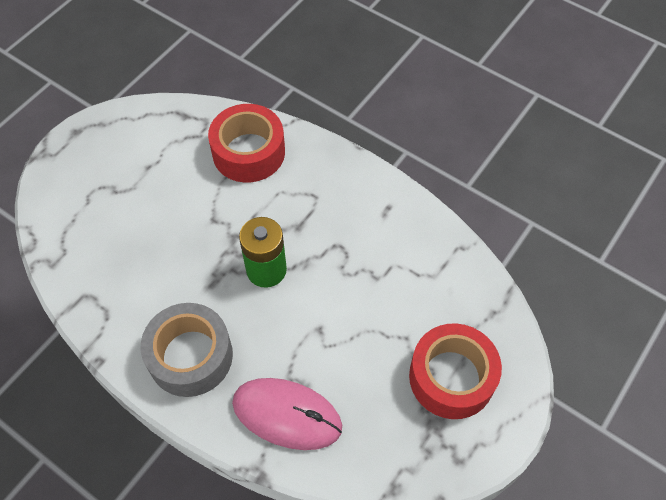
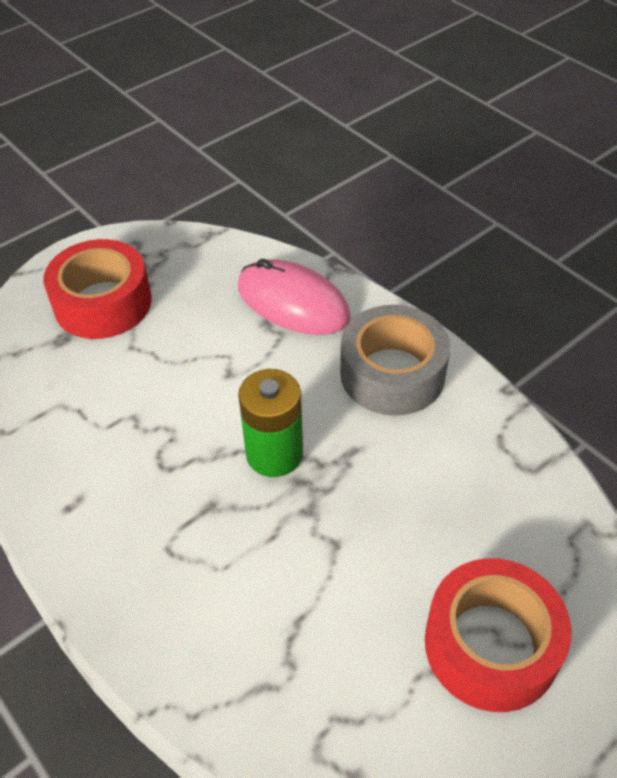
camera: 165 degrees left, 10 degrees down
red tape [208,104,285,183] -> red tape moved to [425,558,571,712]

